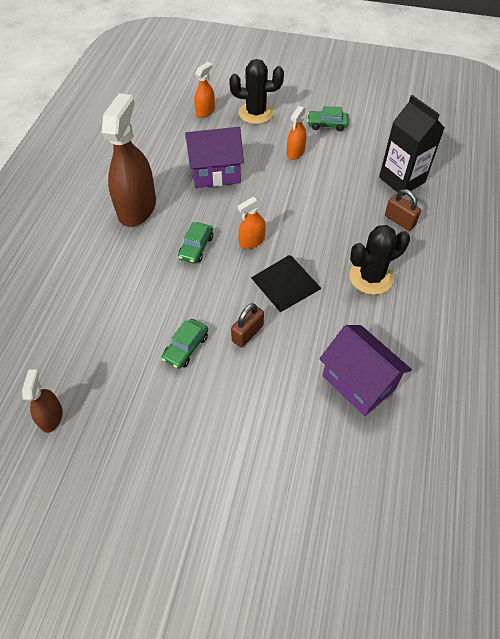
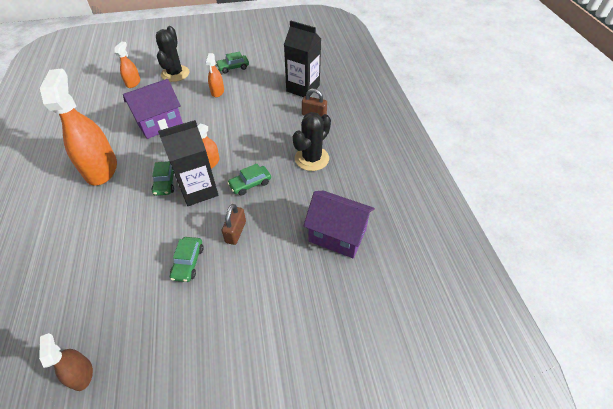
camera: 25 degrees left, 5 degrees down
brown spray bottle [102,93,156,227] -> orange spray bottle [40,69,117,185]
black cactus [229,59,284,124] -> black cactus turned 60 degrees counterclockwise [156,26,190,82]
black pyramid [251,255,322,312] -> green car [227,164,271,196]
none -> black carton [158,120,218,206]

